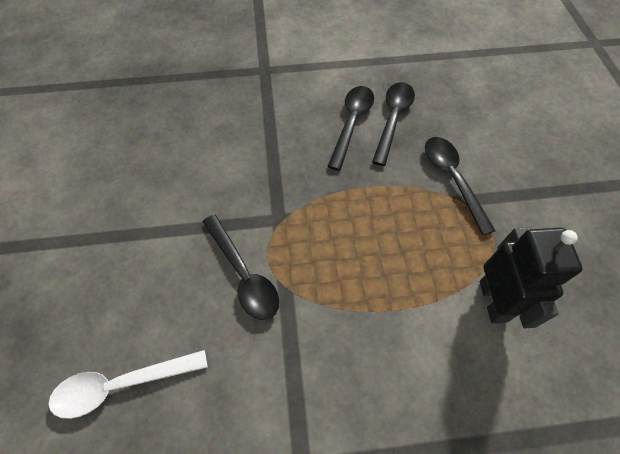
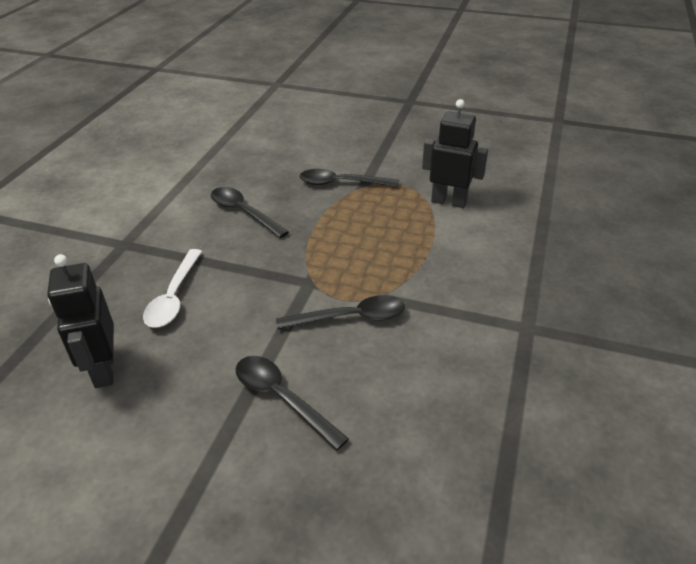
camera: 65 degrees left, 20 degrees down
white spoon [48,350,208,419] -> white spoon moved to [143,249,202,328]
black spoon [372,82,415,166] -> black spoon moved to [236,356,349,451]
none -> black robot [47,254,114,388]

